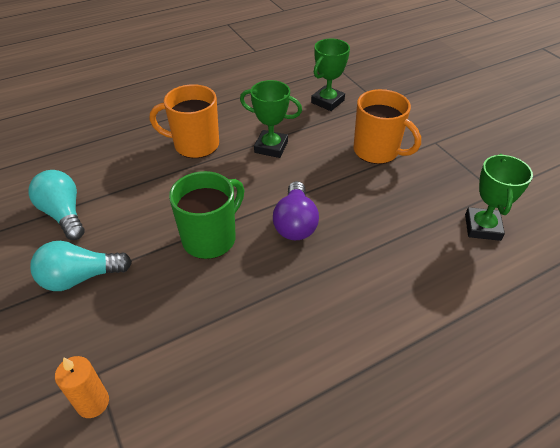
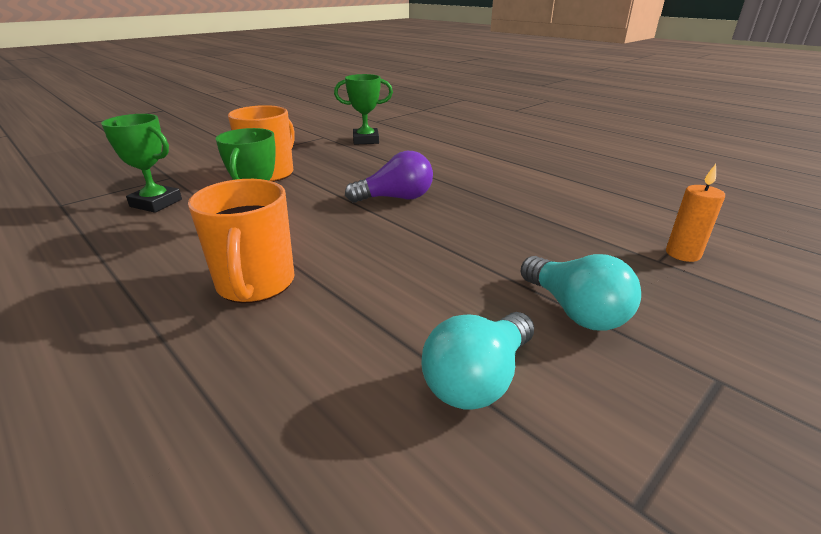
camera: 105 degrees left, 15 degrees down
green mug [169,171,244,259] -> none

